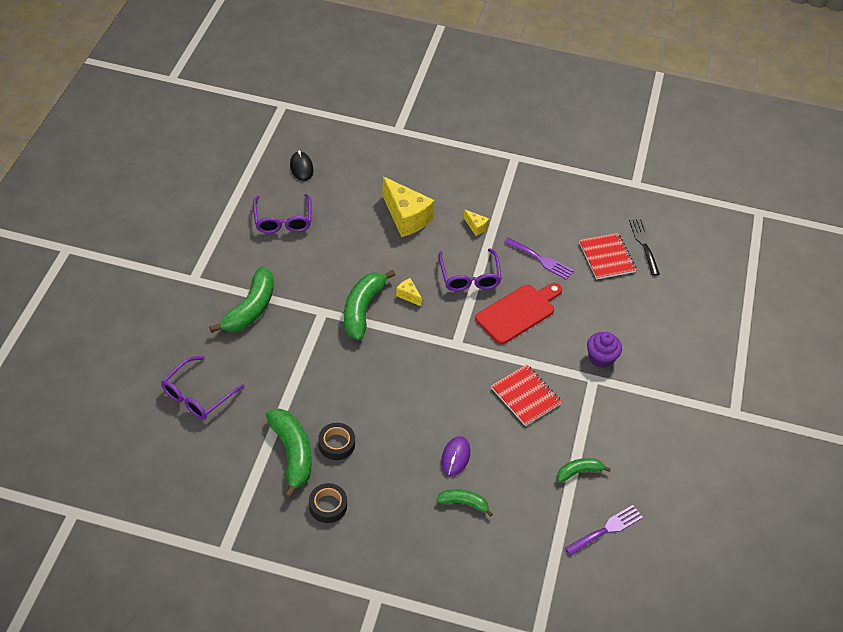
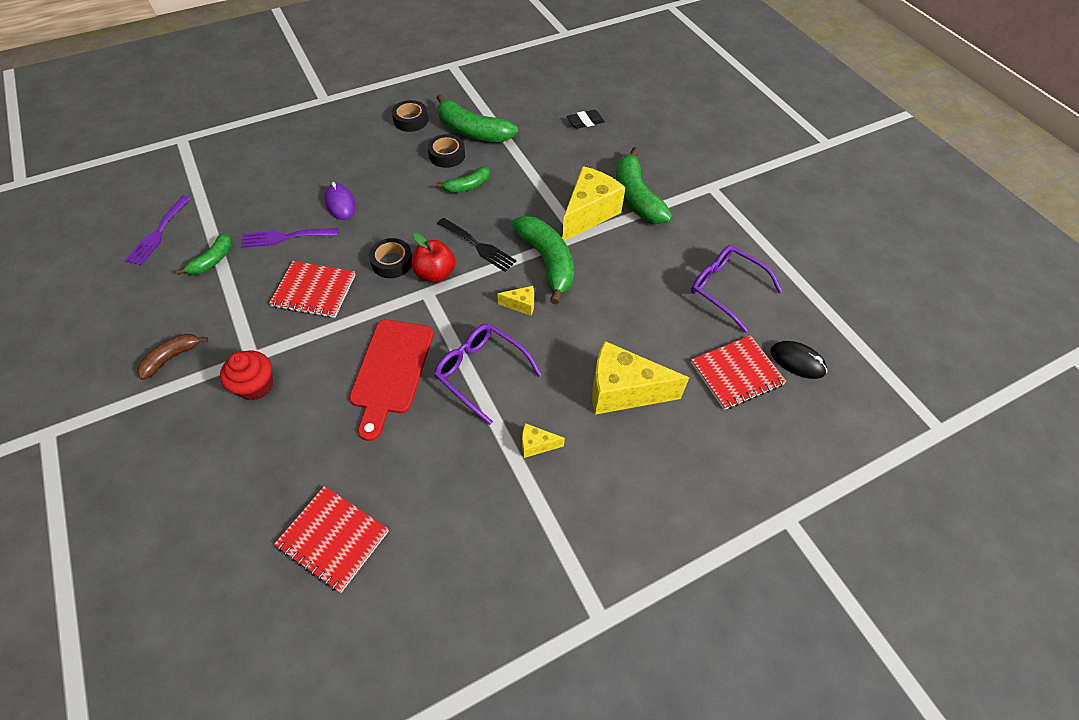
camera: 140 degrees right, 5 degrees up
purple glasses [161,356,244,420] -> black eraser [567,110,605,129]
green banana [436,489,493,517] -> green banana moved to [435,167,490,193]
purple fork [504,237,574,280] -> purple fork moved to [241,228,338,248]
purple cupcake [587,332,622,368] -> red cupcake [220,350,273,401]
black fork [629,219,660,275] -> black fork moved to [437,218,517,272]
none -> brown banana [137,334,208,380]
none -> black tape [369,238,412,278]
none -> red apple [412,233,455,282]
none -> yellow cheese [562,166,626,241]
none -> red notebook [691,335,787,410]

